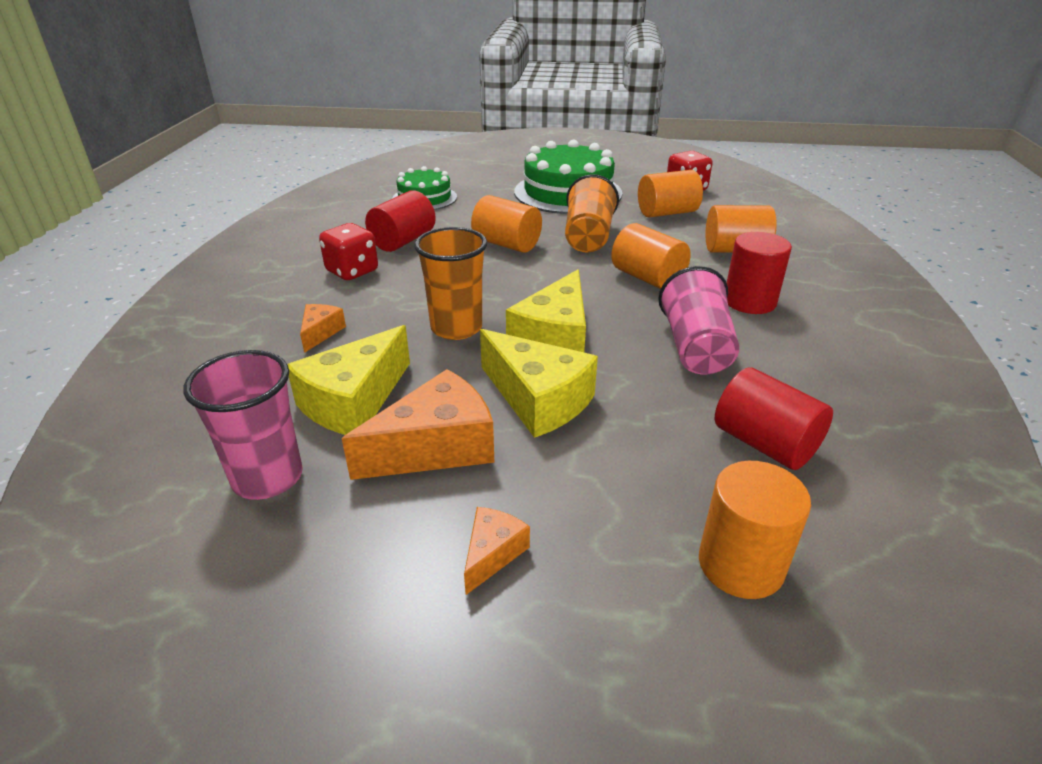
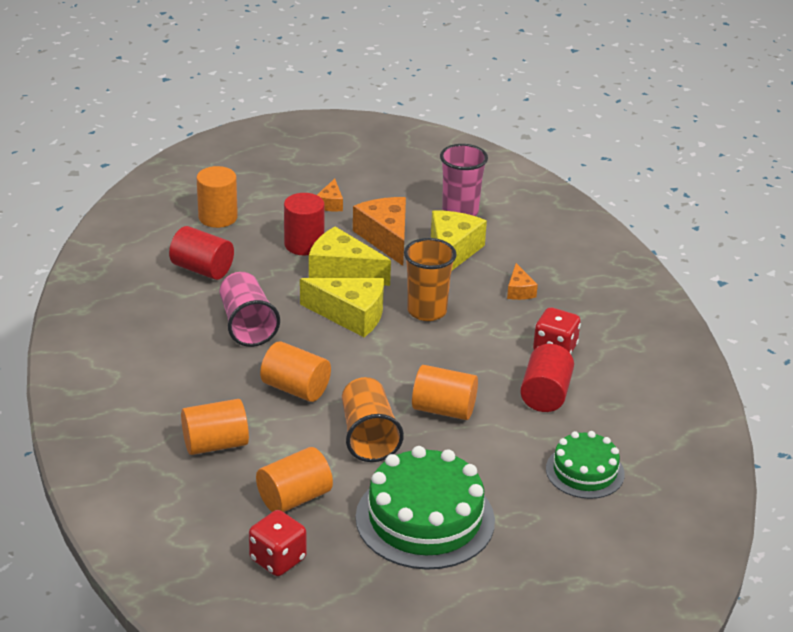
camera: 160 degrees right, 0 degrees up
orange cheese [342,369,494,480] -> orange cheese turned 120 degrees clockwise [353,197,406,266]
yellow cheese [506,270,586,352] -> yellow cheese turned 105 degrees clockwise [300,278,384,337]
red cylinder [727,232,792,314] -> red cylinder moved to [284,193,325,255]

